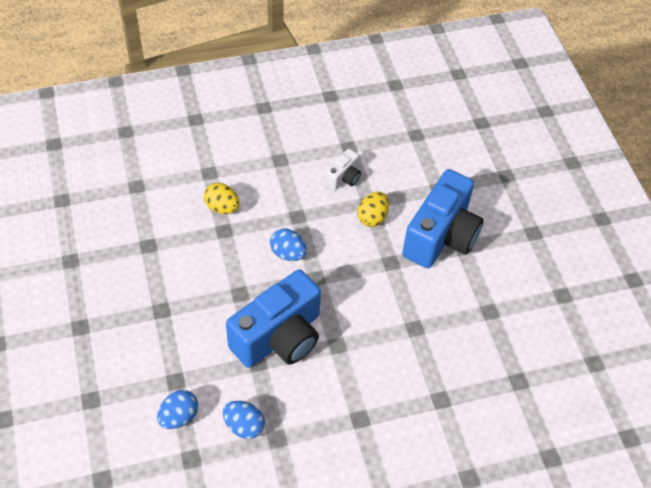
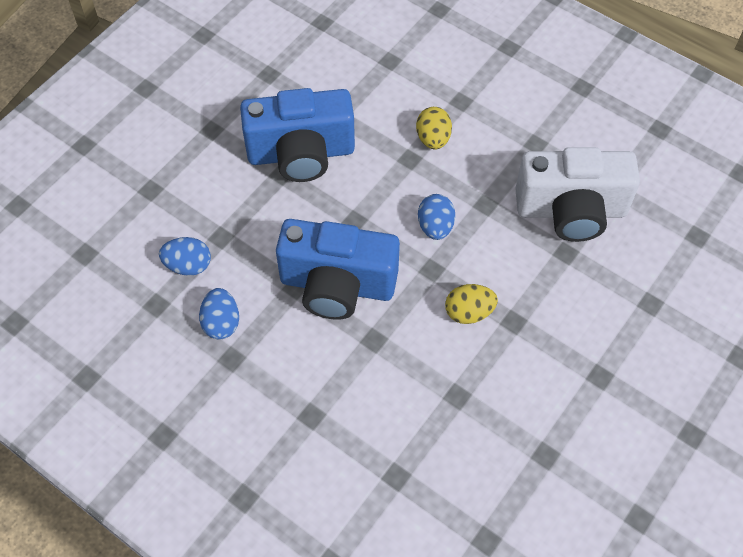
camera: 55 degrees right, 5 degrees up
white camera [324,149,361,191] -> white camera [515,147,640,242], size x2.17
yellow egg [358,192,389,227] -> yellow egg moved to [445,284,498,324]
blue camera [402,169,484,268] -> blue camera moved to [240,88,355,182]

